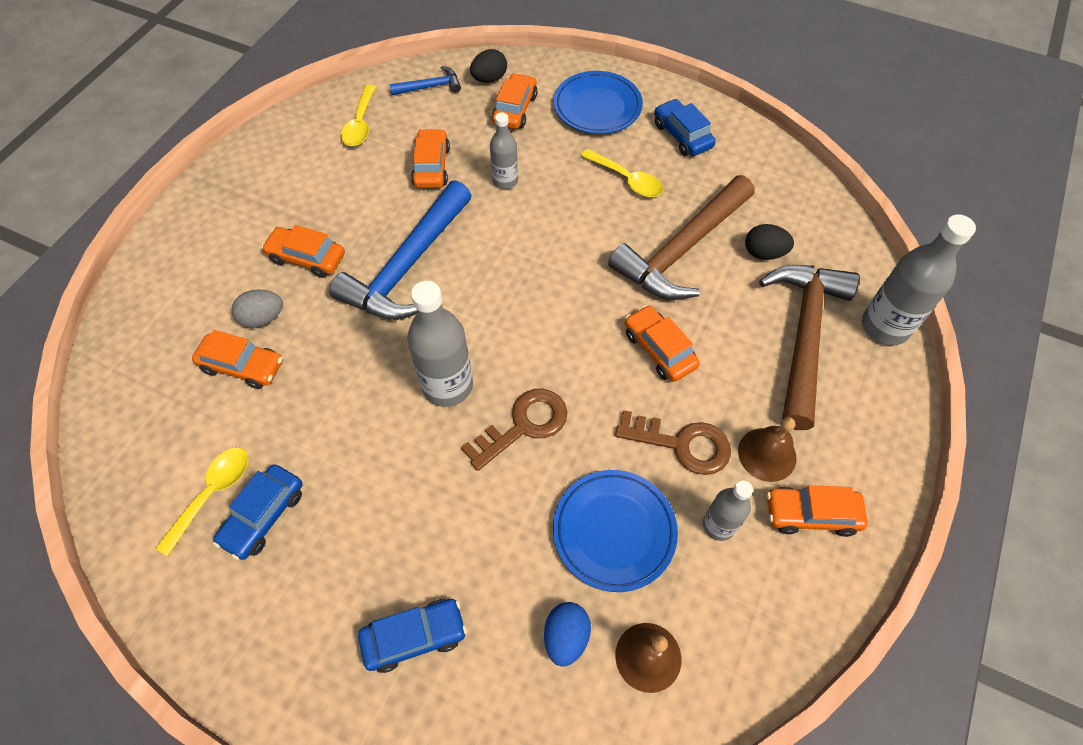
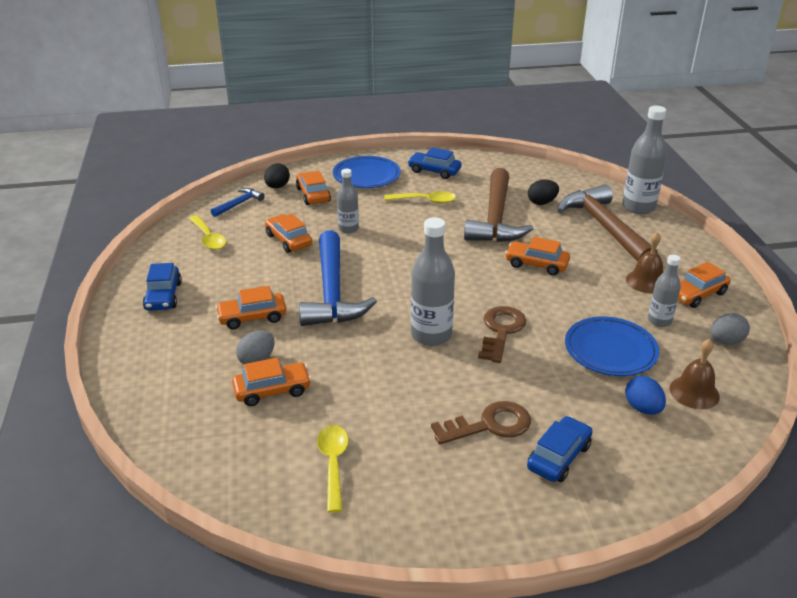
camera: 35 degrees left, 25 degrees down
blue car [213,464,303,560] -> blue car moved to [143,263,182,311]
brown key [615,410,731,475] -> brown key moved to [431,401,531,444]
none -> grey egg [711,313,750,345]

